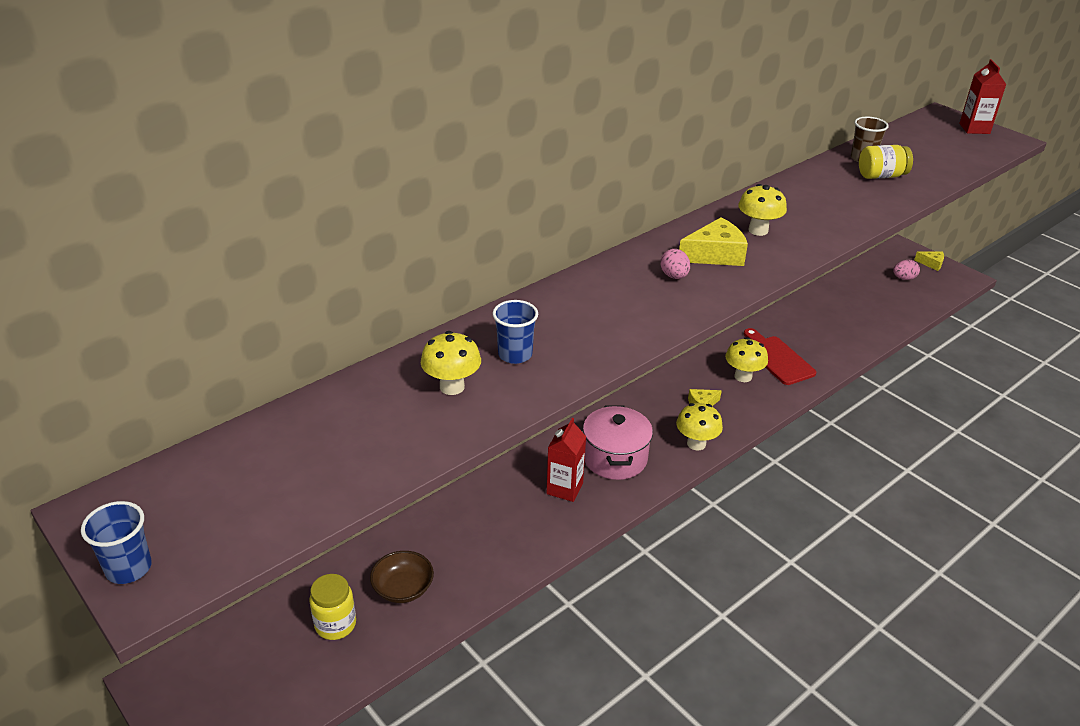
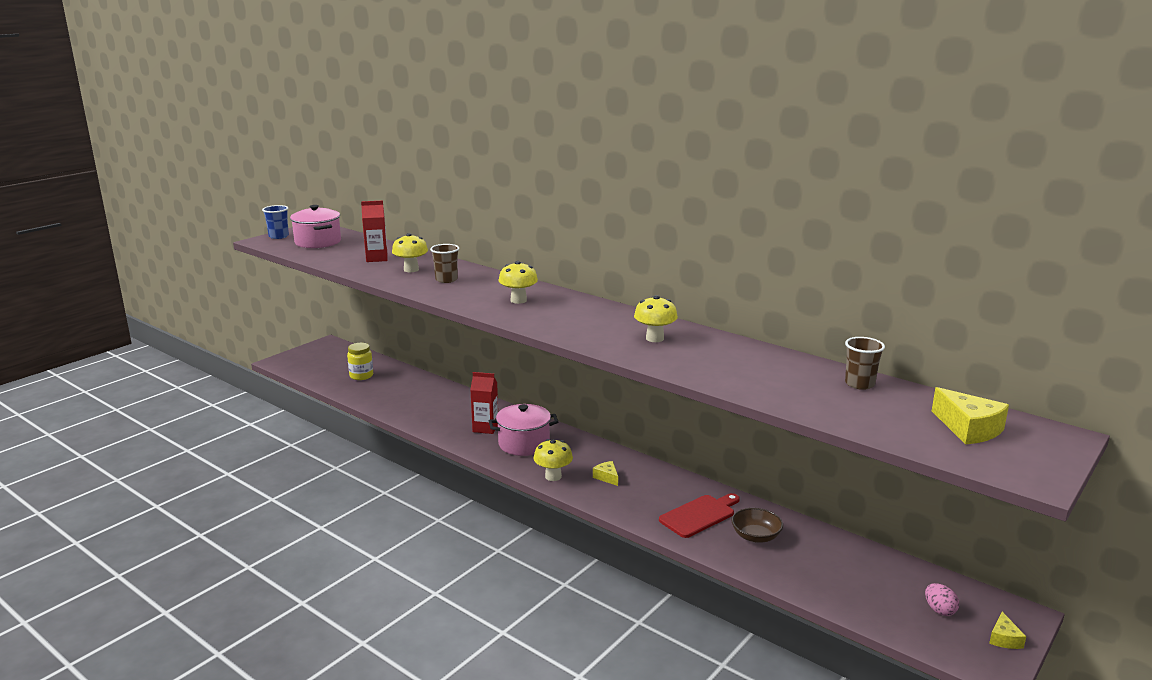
camera: 80 degrees right, 15 degrees down
brown bowl [370,551,434,603] -> brown bowl moved to [731,508,783,543]
blue cup [493,300,538,364] -> brown cup [430,244,459,283]
pink egg [660,249,690,279] -> none
yellow cheese [679,217,748,266] -> yellow cheese moved to [932,387,1009,444]
yellow mushroom [725,337,768,382] -> yellow mushroom moved to [499,261,538,304]
yellow jar [859,145,913,179] -> none
red carton [959,59,1007,134] -> red carton moved to [361,200,388,262]
none -> pink pot [290,205,341,248]

